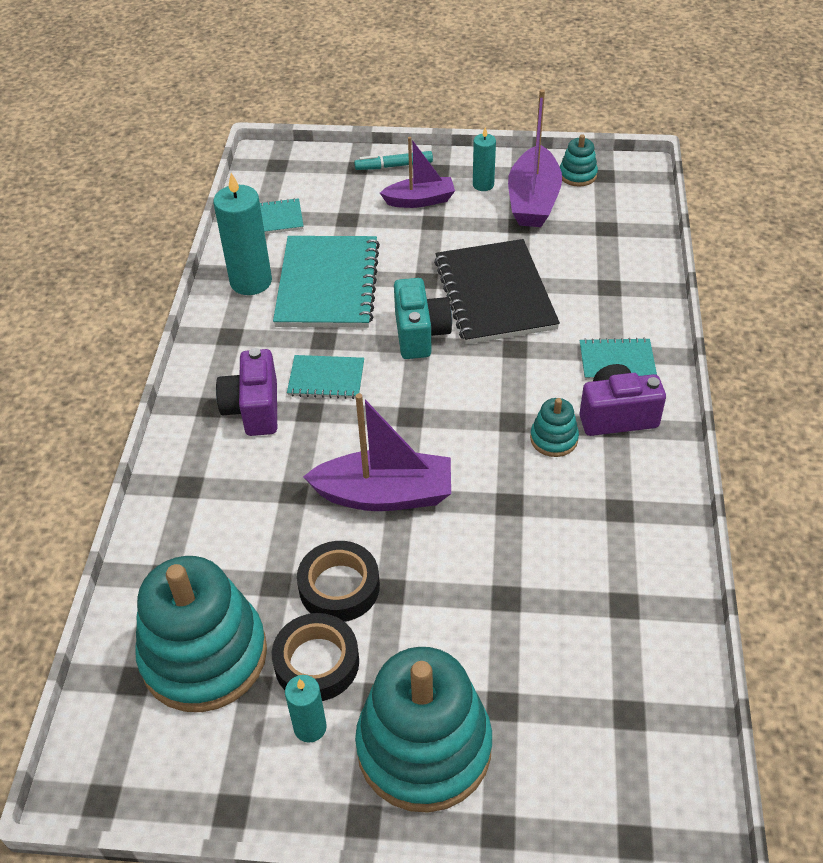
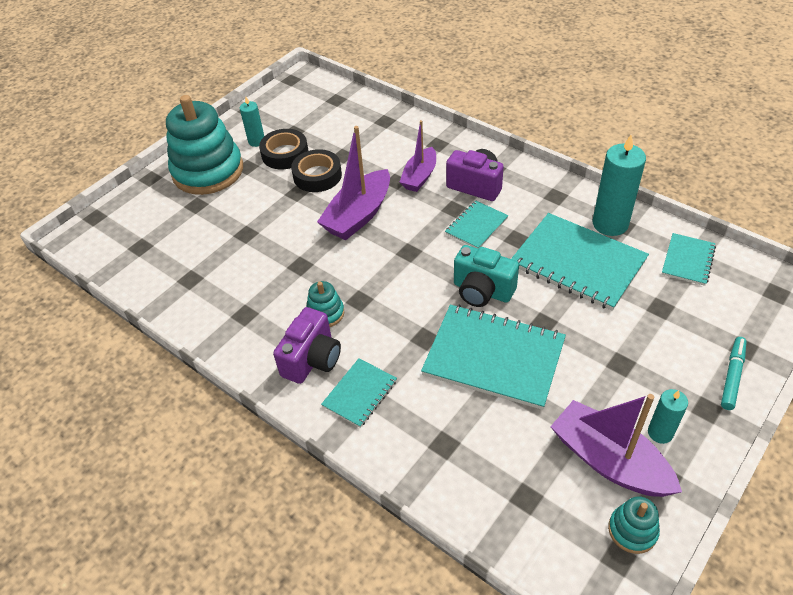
camera: 125 degrees right, 0 degrees up
turquoise stacking toy [135,556,267,712] -> none
purple boat [380,137,455,208] -> purple boat moved to [400,120,436,192]
black notebook [434,239,560,344] -> turquoise notebook [421,305,566,410]

